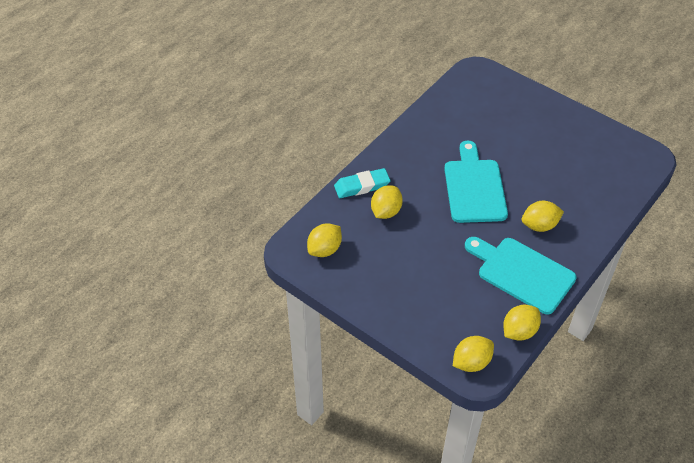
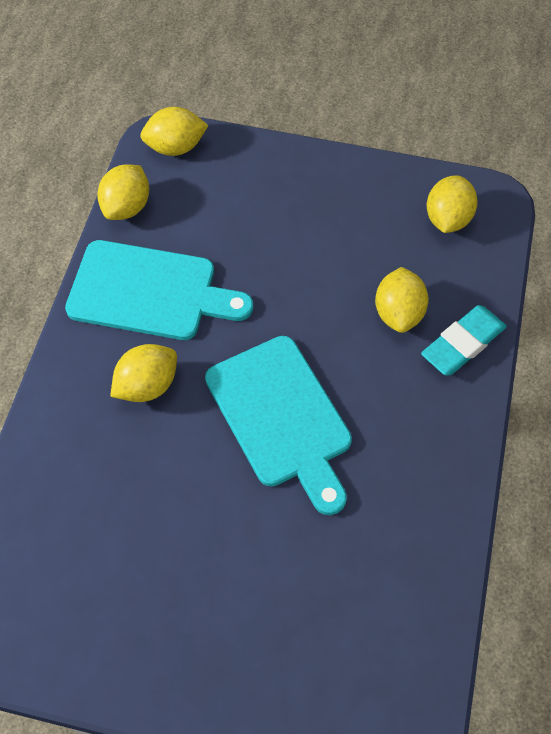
camera: 155 degrees right, 10 degrees up
yellow lemon [453,336,494,372] -> yellow lemon turned 45 degrees clockwise [140,107,209,156]

